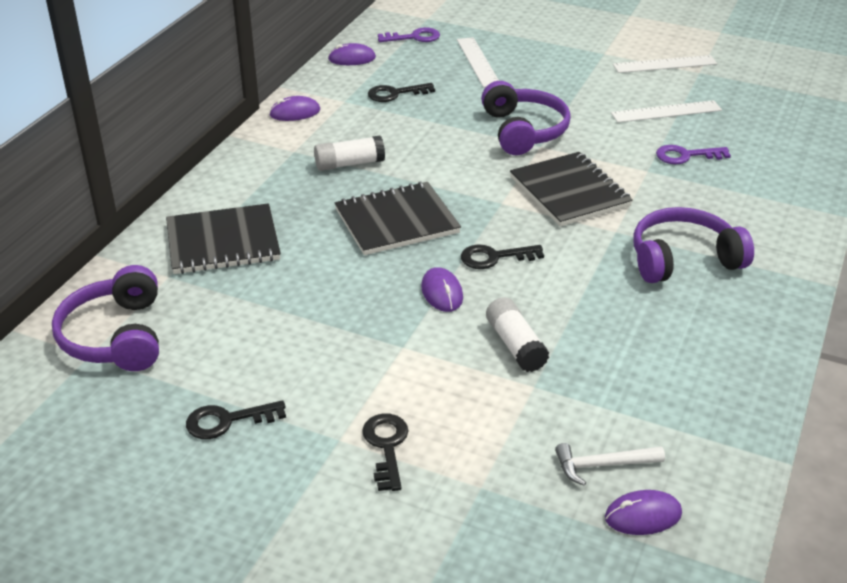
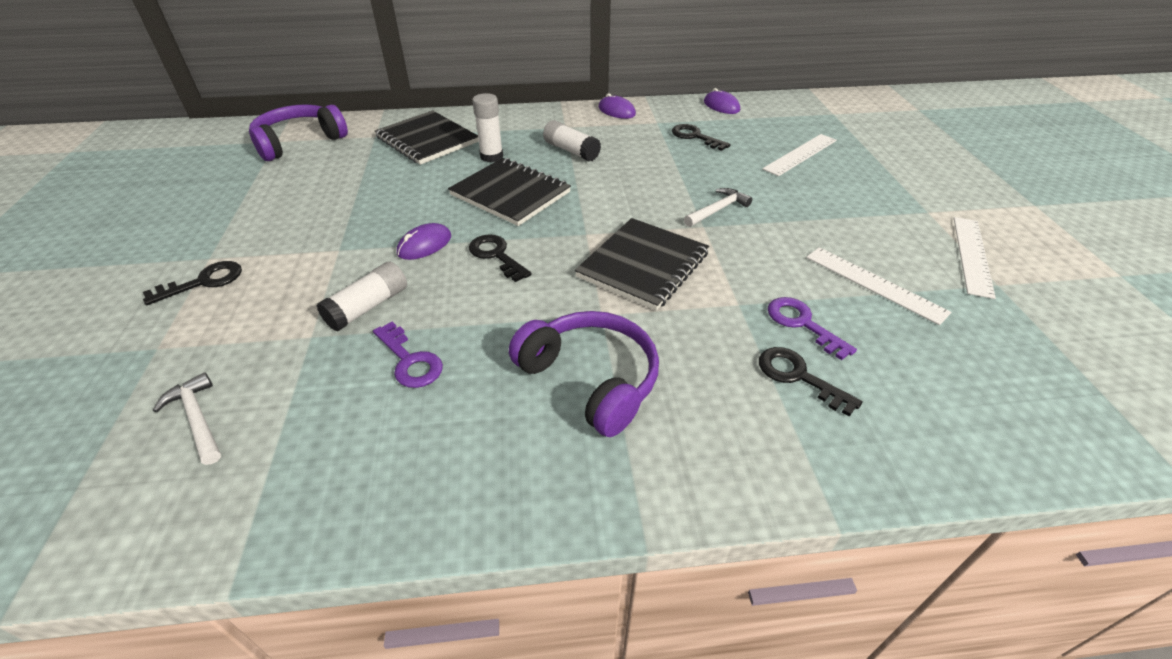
camera: 60 degrees right, 5 degrees up
black key [186,400,286,439] -> black key moved to [759,347,863,417]
purple key [378,27,440,42] -> purple key moved to [373,322,443,388]
purple headphones [481,81,571,155] -> white hammer [684,188,752,227]
purple mouse [605,490,682,535] -> none
white ruler [613,55,717,73] -> white ruler turned 60 degrees clockwise [954,217,996,299]
none -> white glue stick [472,93,503,162]

